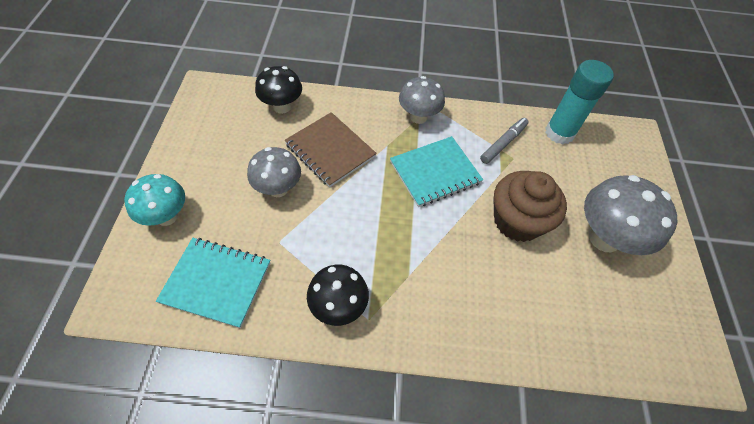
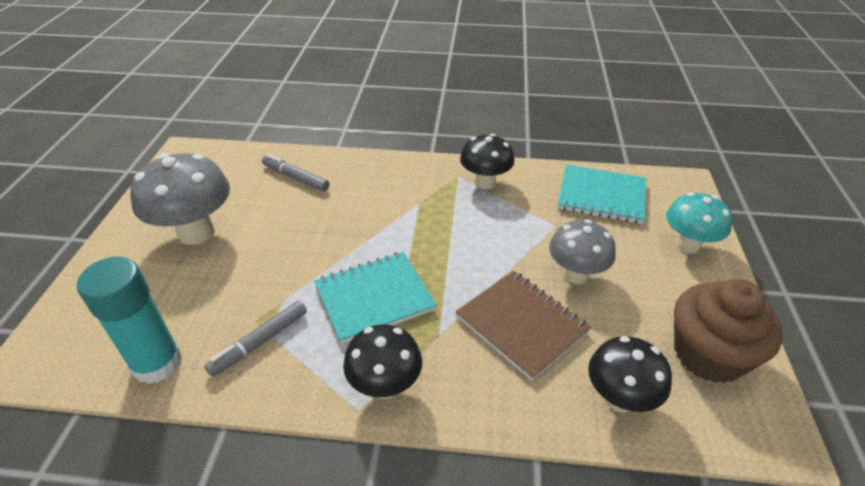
camera: 175 degrees left, 15 degrees down
grey mushroom [399,76,445,124] -> black mushroom [343,324,422,399]
brown cupcake [494,171,567,242] -> brown cupcake moved to [674,279,783,383]
none -> grey marker [262,154,329,192]

